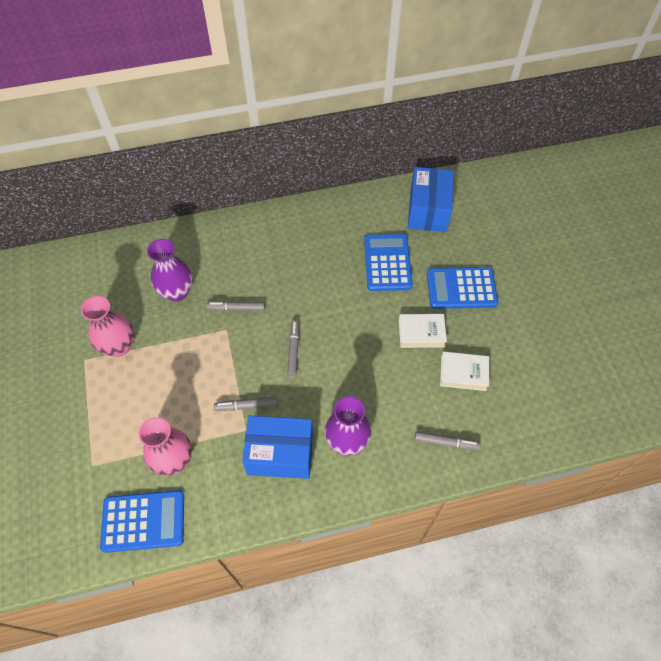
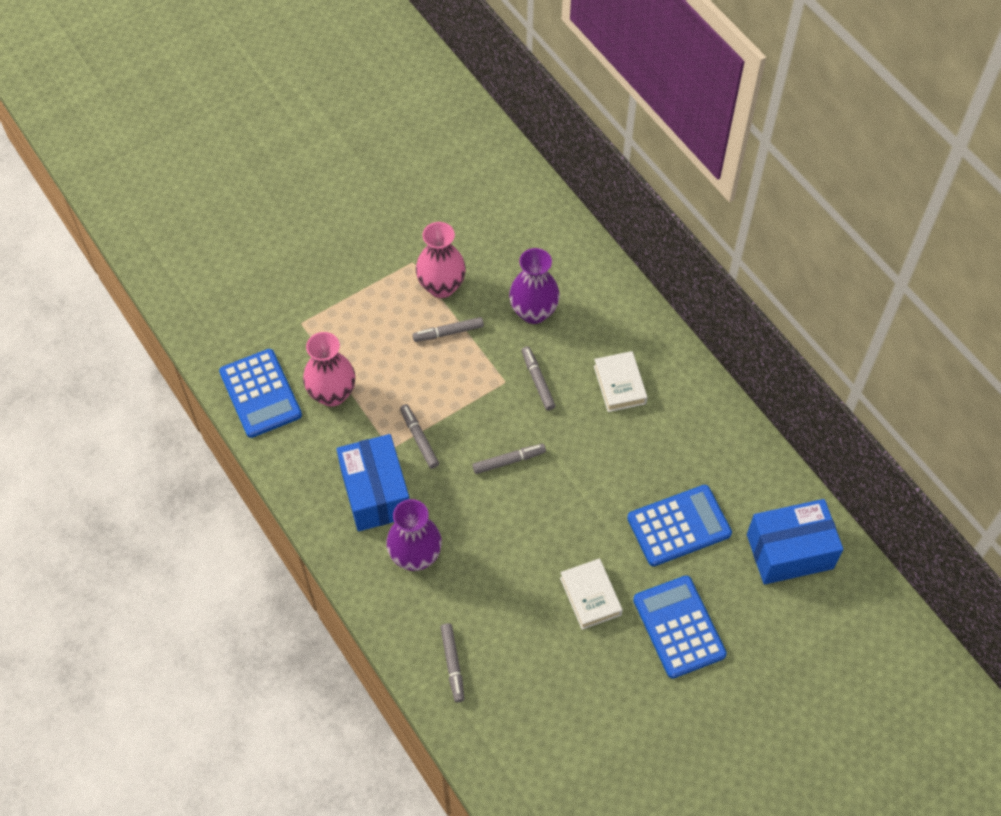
camera: 70 degrees right, 0 degrees up
white book [440,352,489,391] -> white book moved to [594,351,648,412]
none -> grey marker [412,317,484,342]

